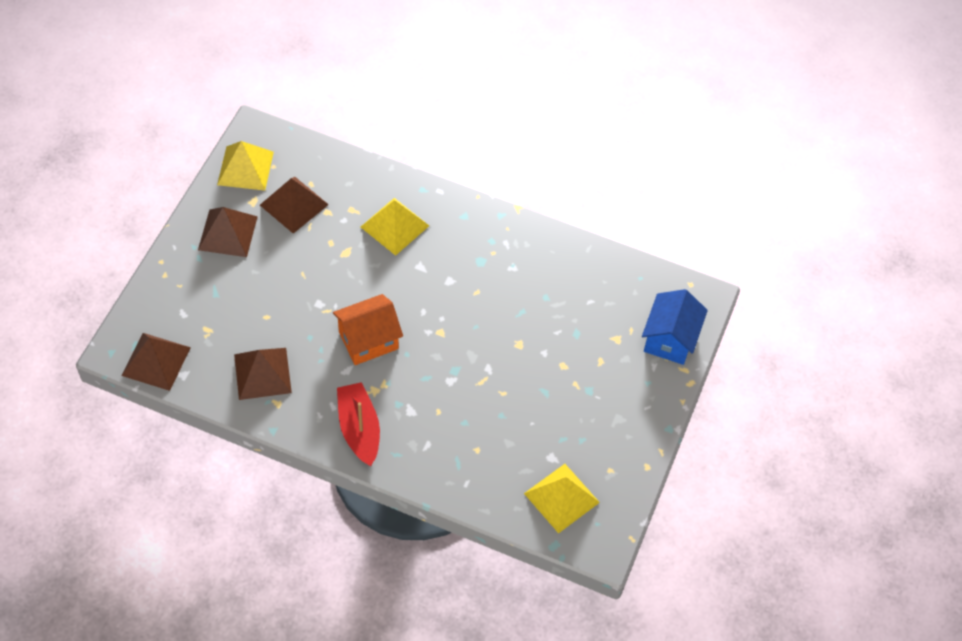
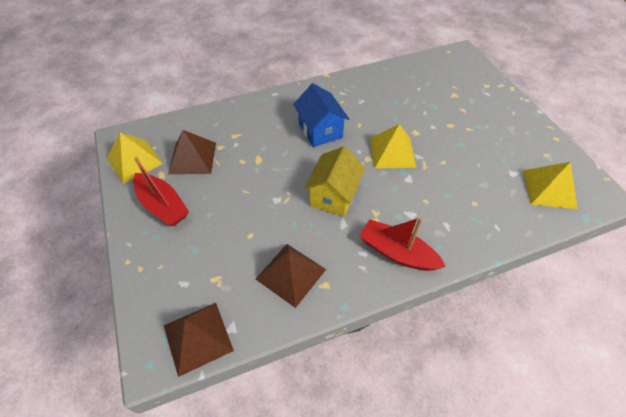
camera: 40 degrees left, 5 degrees down
brown pyramid [198,207,258,257] -> red boat [133,157,189,226]
orange house [333,294,403,365] -> yellow house [304,146,366,217]
yellow pyramid [361,198,429,256] -> yellow pyramid moved to [370,124,417,169]
blue house [642,289,708,365] -> blue house moved to [293,83,349,147]

